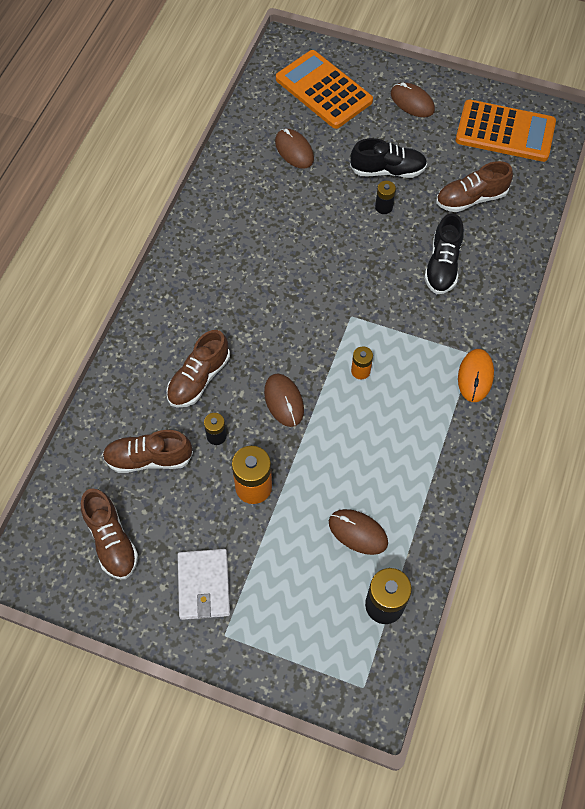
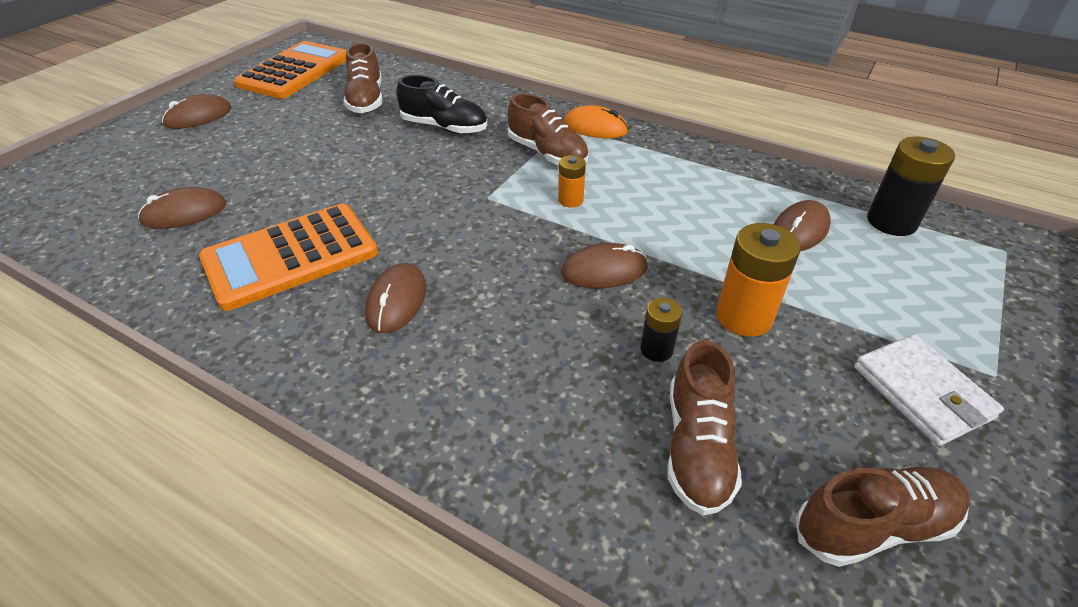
camera: 80 degrees left, 20 degrees down
brown shoe [166,330,230,408] -> brown shoe moved to [508,93,589,165]
white wallet [178,549,230,620] -> white wallet turned 60 degrees clockwise [854,334,1004,446]
orange calculator [276,50,373,129] -> orange calculator moved to [199,204,378,311]
black shoe [350,138,427,178] -> none
black battery [375,181,396,214] -> none
none -> brown mouse [365,263,427,333]

